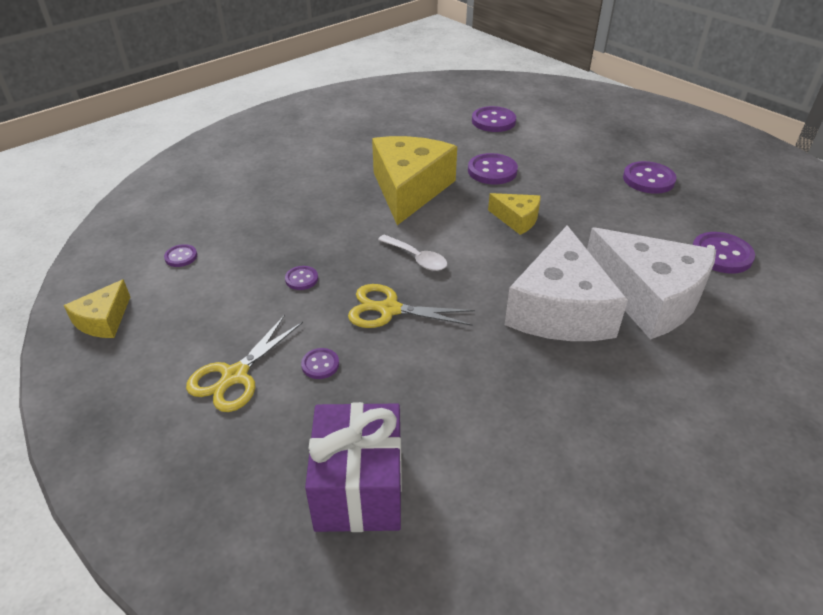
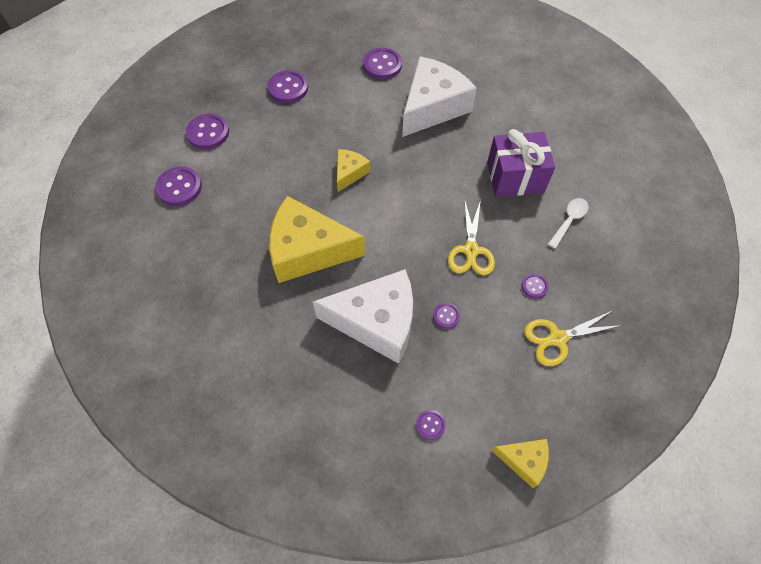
camera: 95 degrees left, 20 degrees up
yellow scissors [186,315,303,412] -> yellow scissors turned 135 degrees clockwise [524,311,623,366]
purple gift [305,402,402,532] -> purple gift moved to [487,129,555,197]
white spoon [378,234,447,271] -> white spoon moved to [548,198,589,249]
purple button [468,153,518,185] -> purple button moved to [186,113,229,149]
white cheese [505,225,628,341] -> white cheese moved to [313,269,413,364]

